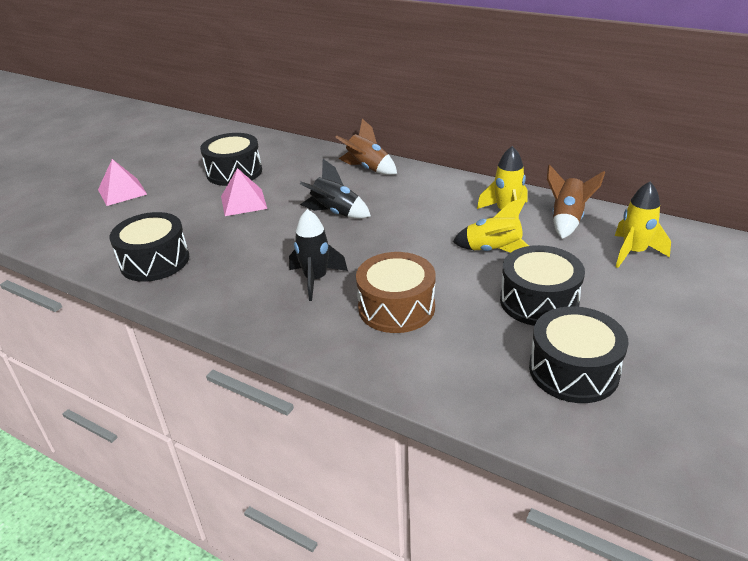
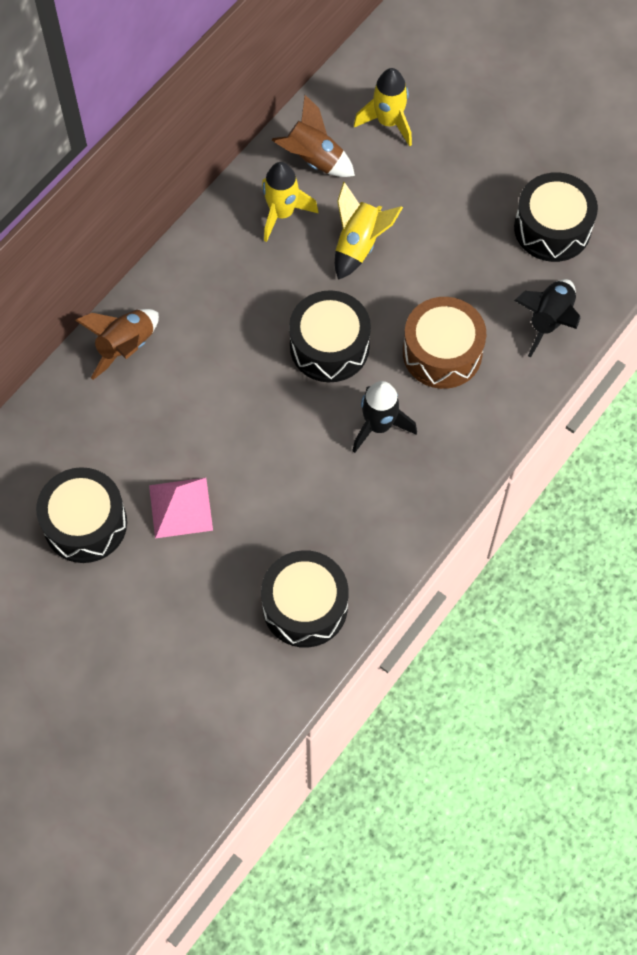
camera: 85 degrees left, 30 degrees up
pink pyramid [98,159,147,206] -> none
black rocket [300,159,371,219] -> black rocket moved to [514,279,581,357]
black drum [500,245,585,326] -> black drum moved to [289,290,371,382]

